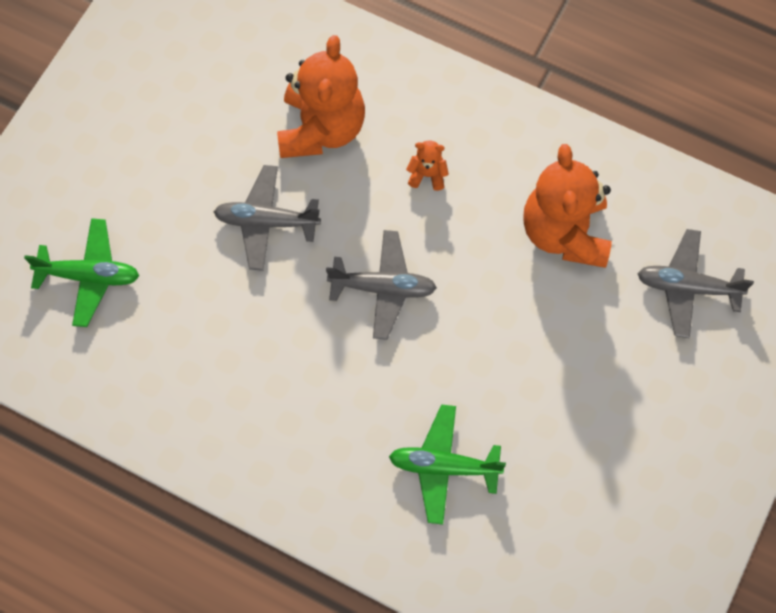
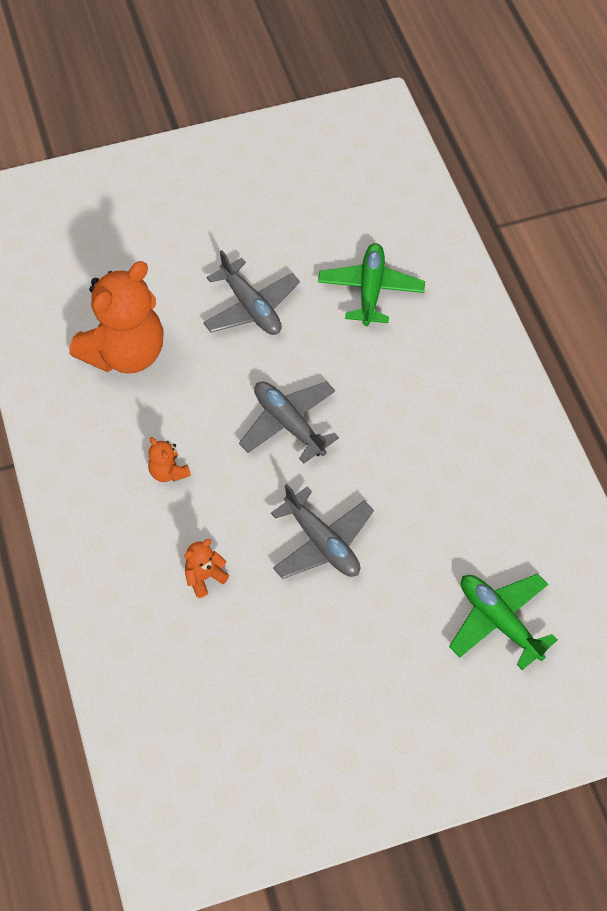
camera: 135 degrees left, 10 degrees down
orange teddy bear [277,35,365,158] -> orange teddy bear [184,539,229,598], size x0.42
green plane [389,404,506,525] -> green plane turned 135 degrees counterclockwise [318,243,425,326]
grey plane [638,229,754,338] -> grey plane moved to [203,250,300,335]

